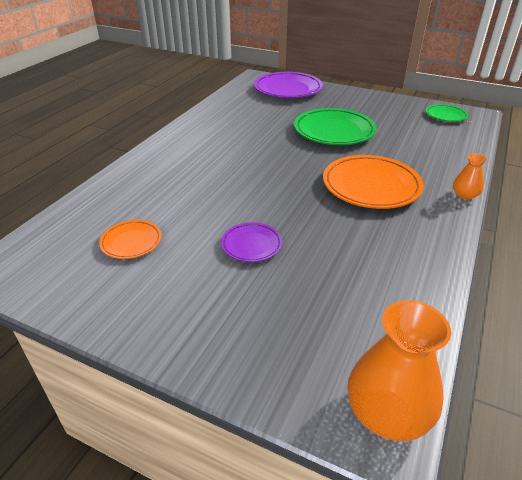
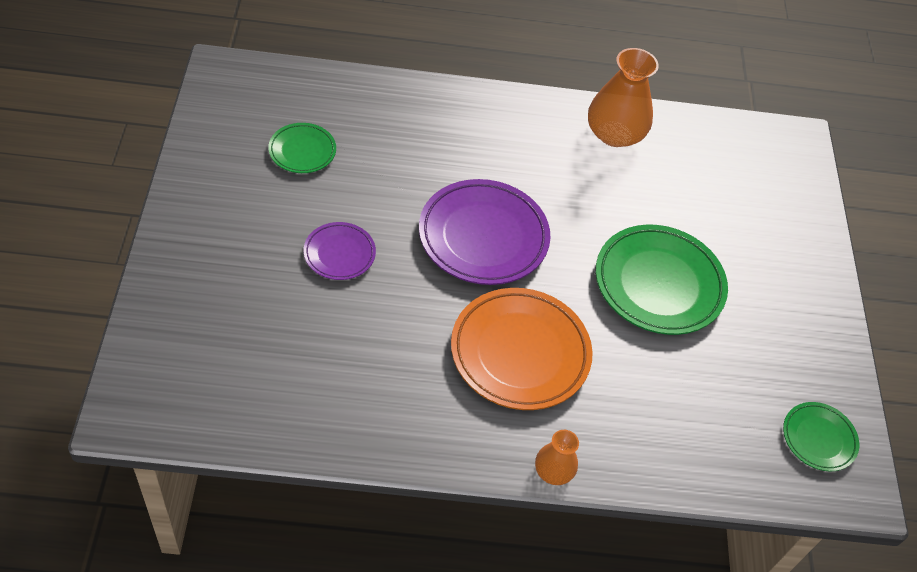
camera: 60 degrees right, 15 degrees up
orange plate [99,220,162,259] -> green plate [268,123,336,173]
purple plate [254,72,323,98] -> purple plate moved to [419,179,550,285]
orange vase [347,300,451,441] -> orange vase moved to [588,48,659,147]

